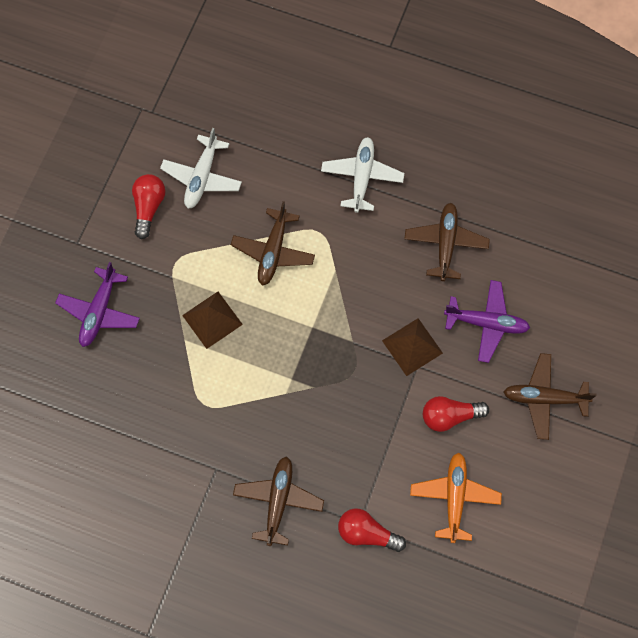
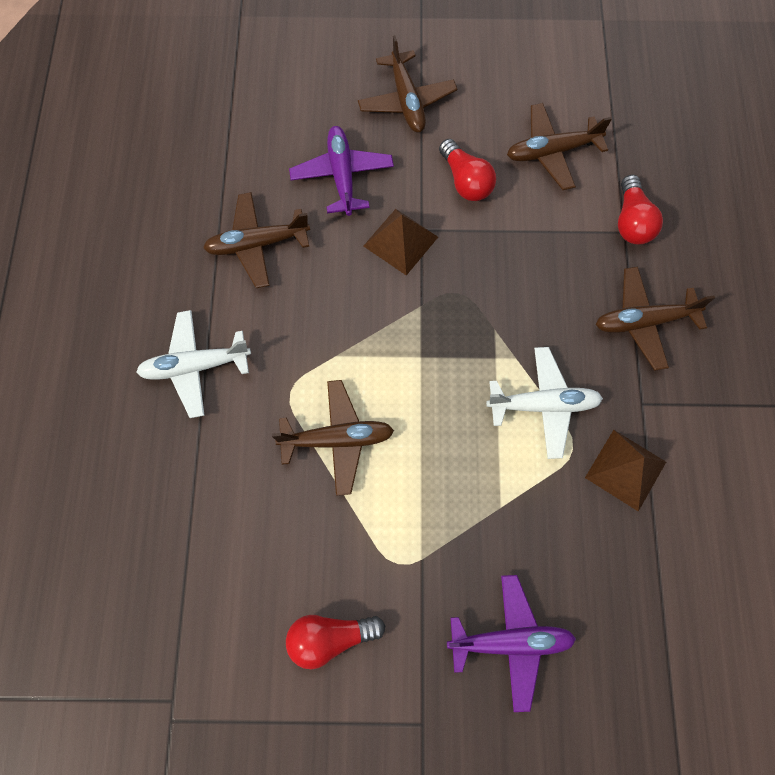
camera: 110 degrees left, 0 degrees up
white plane [160,128,242,209] -> white plane moved to [486,347,603,459]
brown pyramid [182,292,243,349] -> brown pyramid moved to [585,430,666,511]
orange plane [410,453,502,543] -> brown plane [507,103,612,190]

